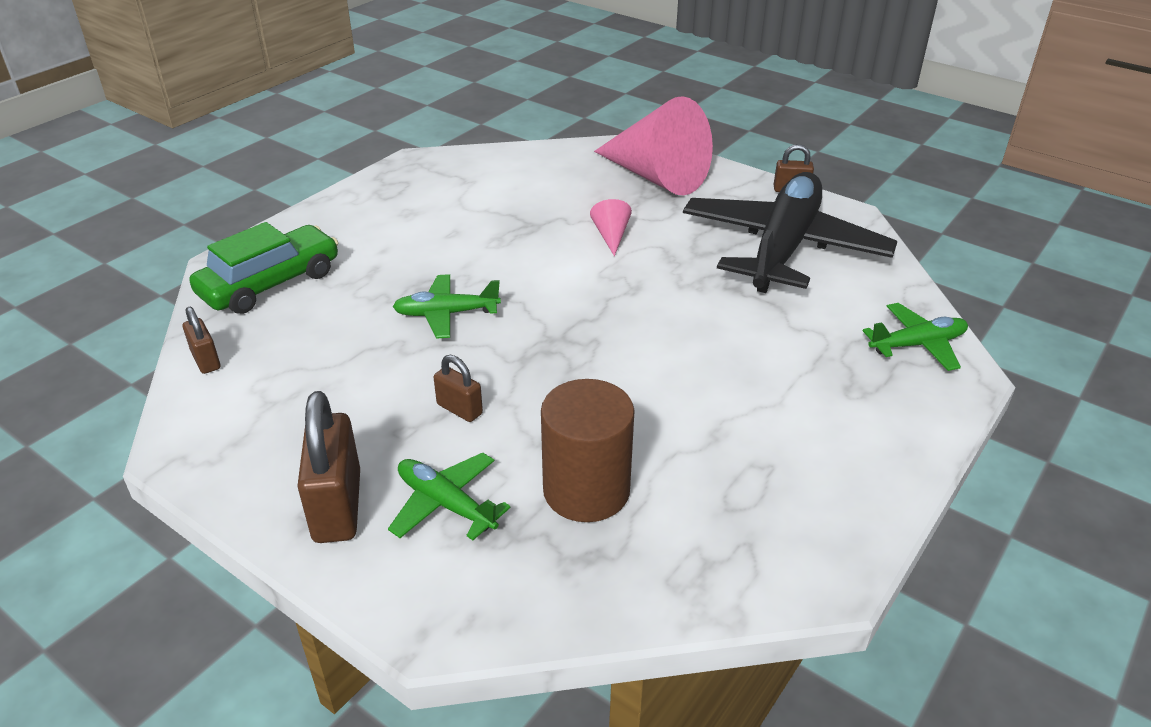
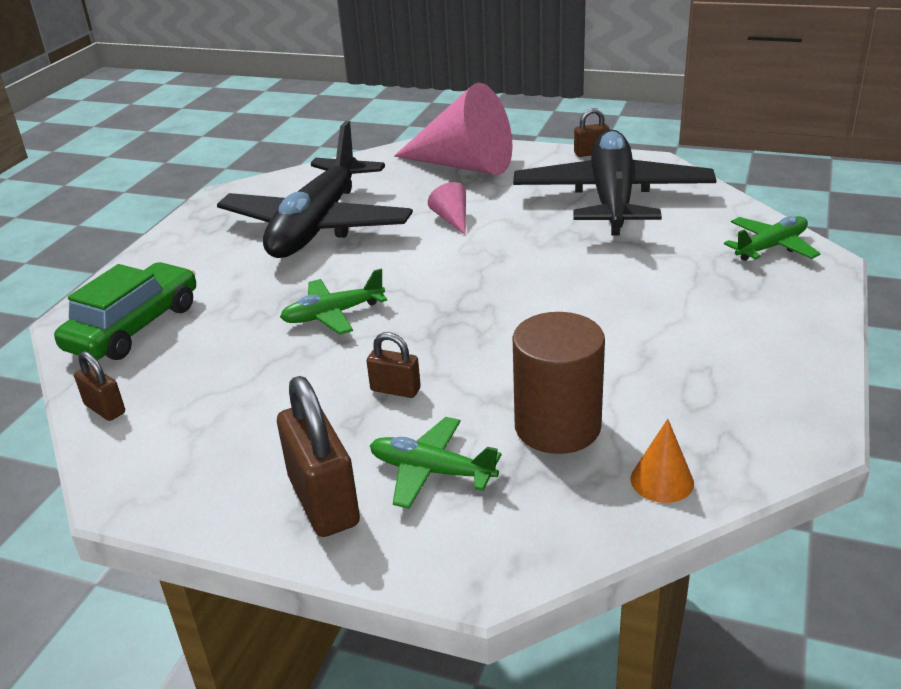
camera: 15 degrees left, 5 degrees down
none -> black plane [217,121,413,258]
none -> orange cone [630,419,694,503]

